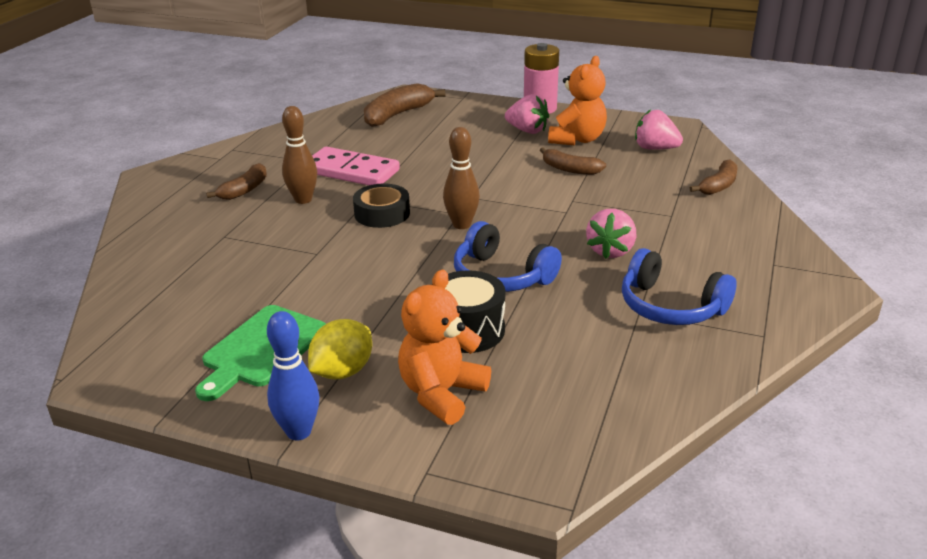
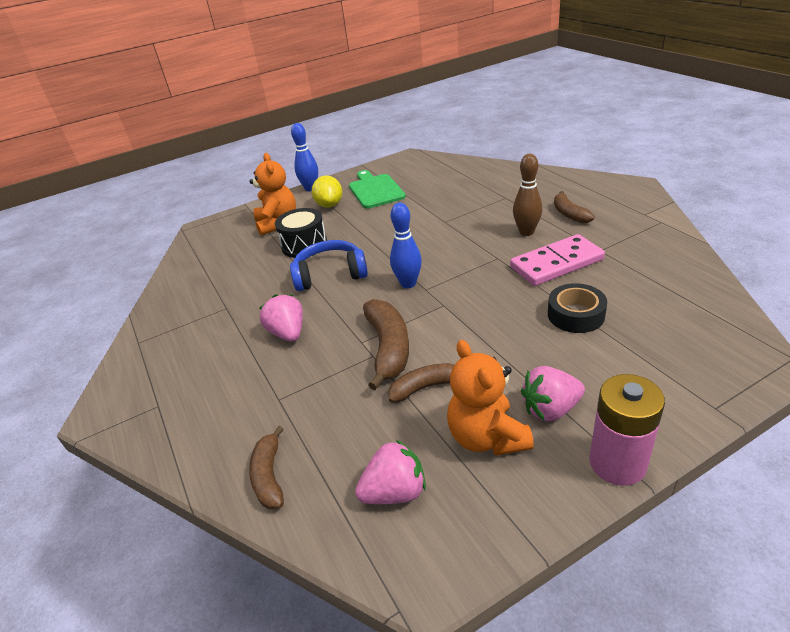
camera: 135 degrees right, 5 degrees up
black tape [353,184,410,228] -> black tape moved to [548,283,607,333]
brown banana [364,83,445,127] -> brown banana moved to [363,299,409,390]
brown bowling pin [443,127,480,229] -> blue bowling pin [390,203,422,288]
blue headphones [622,248,736,325] -> none

